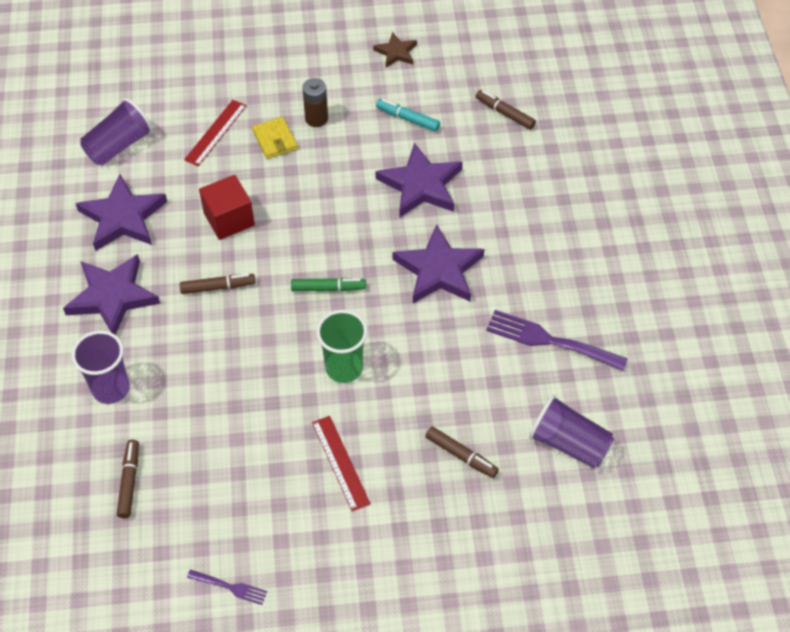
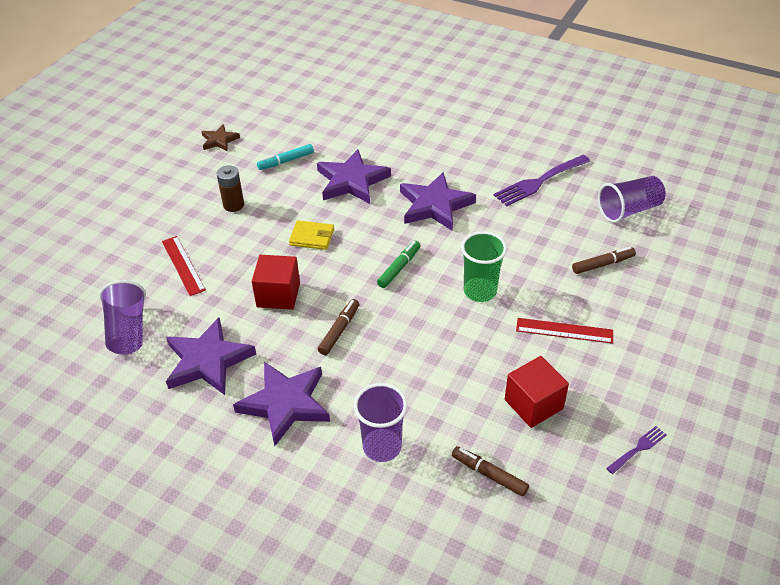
camera: 55 degrees left, 10 degrees down
yellow wallet [252,117,298,159] -> yellow wallet moved to [289,220,334,250]
brown marker [476,90,536,130] -> none
none -> red cube [505,356,569,428]

